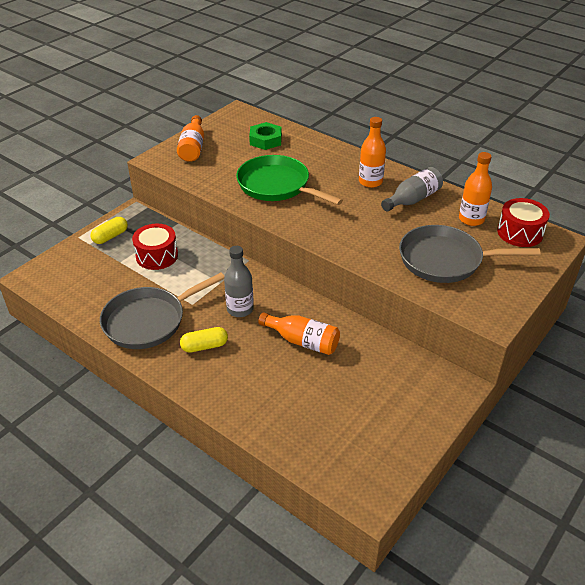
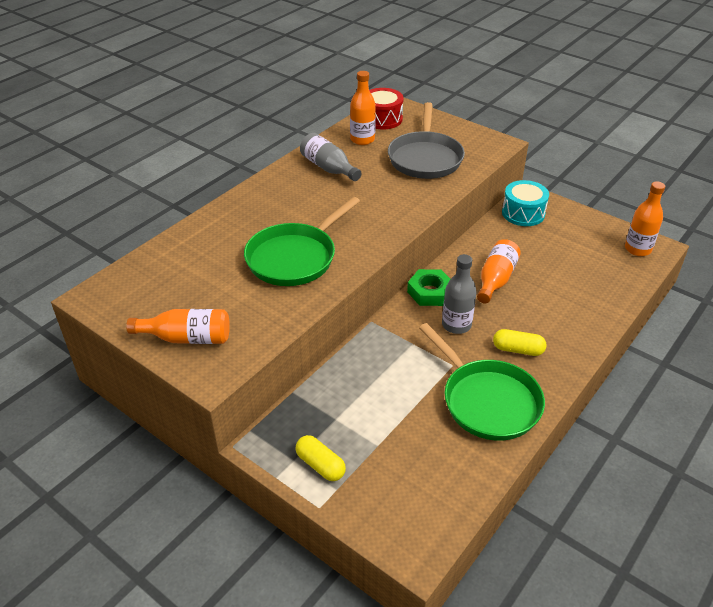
camera: 90 degrees left, 0 degrees up
grey pan [100,273,225,349] -> green pan [419,323,545,441]
red drum [132,224,178,270] -> none
yellow capsule [180,327,228,353] -> yellow capsule turned 60 degrees counterclockwise [493,329,546,356]
green nut [249,122,282,150] -> green nut moved to [407,269,450,306]
orange bottle [359,117,386,188] -> orange bottle moved to [625,181,665,256]
none -> turquoise drum [502,180,549,226]

